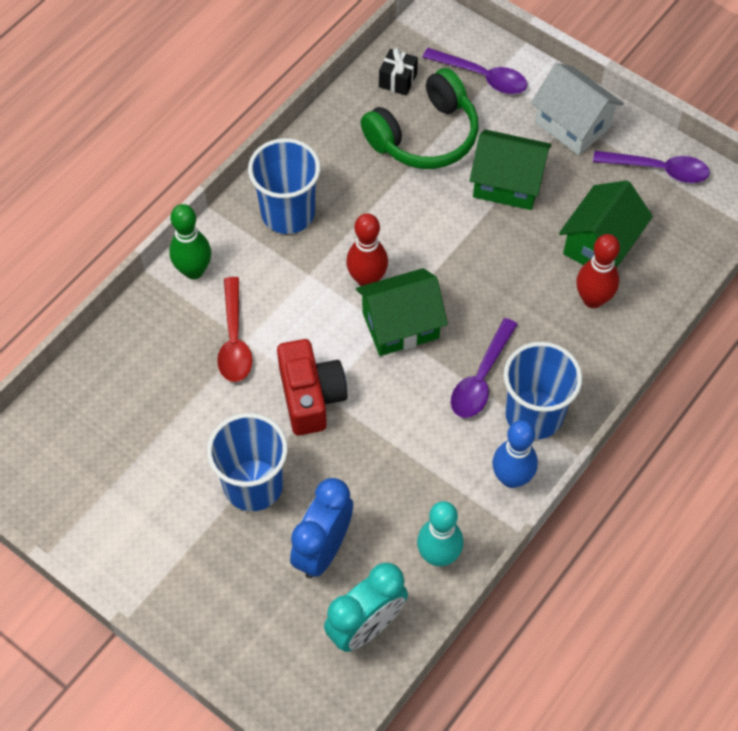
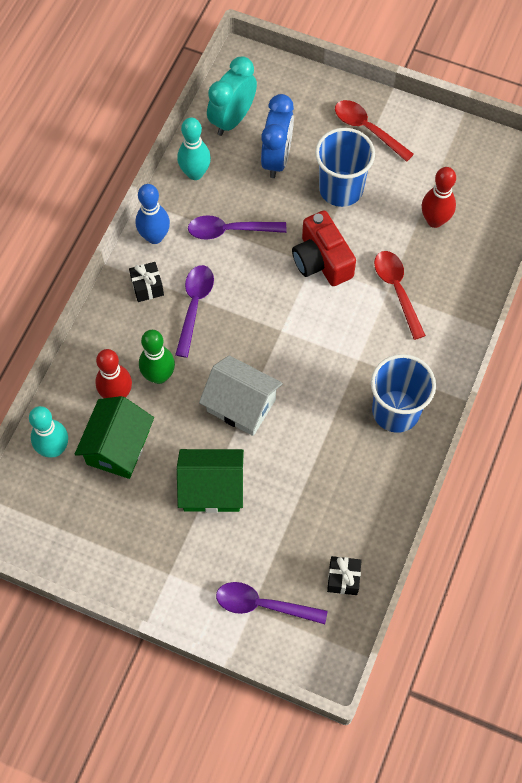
camera: 165 degrees right, 5 degrees up
green bowling pin [169,204,211,279] -> green bowling pin moved to [139,330,175,384]
red bowling pin [346,213,388,286] -> red bowling pin moved to [422,167,456,228]
green house [356,268,448,356] -> none
green headphones [361,68,479,169] -> none
blue cup [503,342,582,440] -> black gift [129,262,164,302]
white house [531,63,624,155] -> white house moved to [199,355,283,436]
purple spoon [593,151,710,183] -> purple spoon moved to [188,215,286,240]
none -> turquoise bowling pin [29,406,68,458]
none -> red spoon [335,100,414,162]

